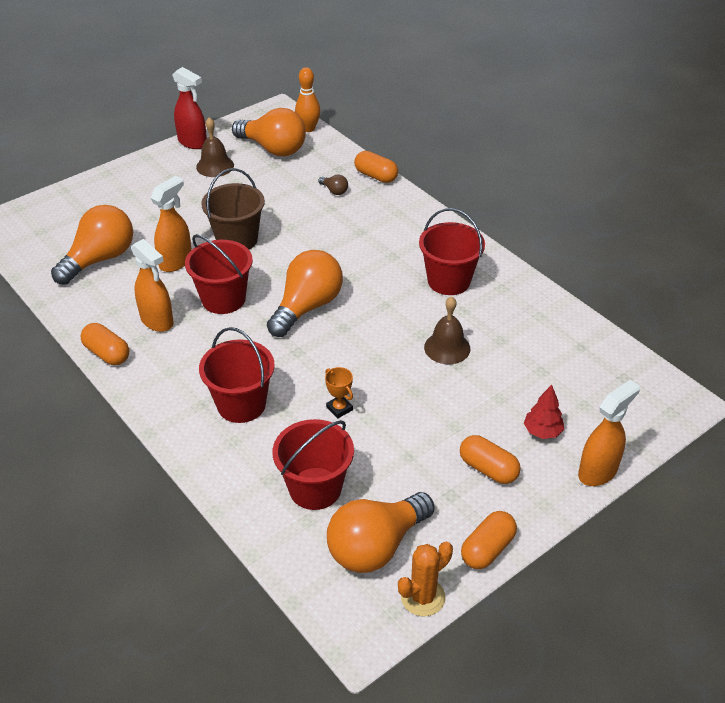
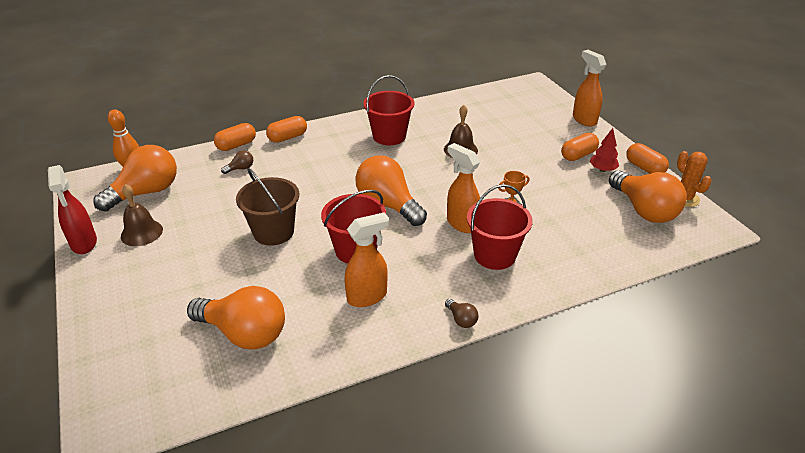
camera: 75 degrees left, 5 degrees down
orange light bulb [51,205,133,285] -> orange light bulb turned 150 degrees clockwise [187,286,285,350]
orange capsule [81,323,129,365] -> orange capsule moved to [266,116,307,143]
orange spray bottle [151,176,192,272] -> orange spray bottle moved to [447,143,480,233]
red spray bottle [172,67,207,149] -> red spray bottle turned 105 degrees clockwise [48,165,97,254]
red bucket [273,419,354,510] -> none
red tree [524,385,564,439] -> red tree moved to [590,128,619,172]
none -> brown light bulb [445,299,478,328]

